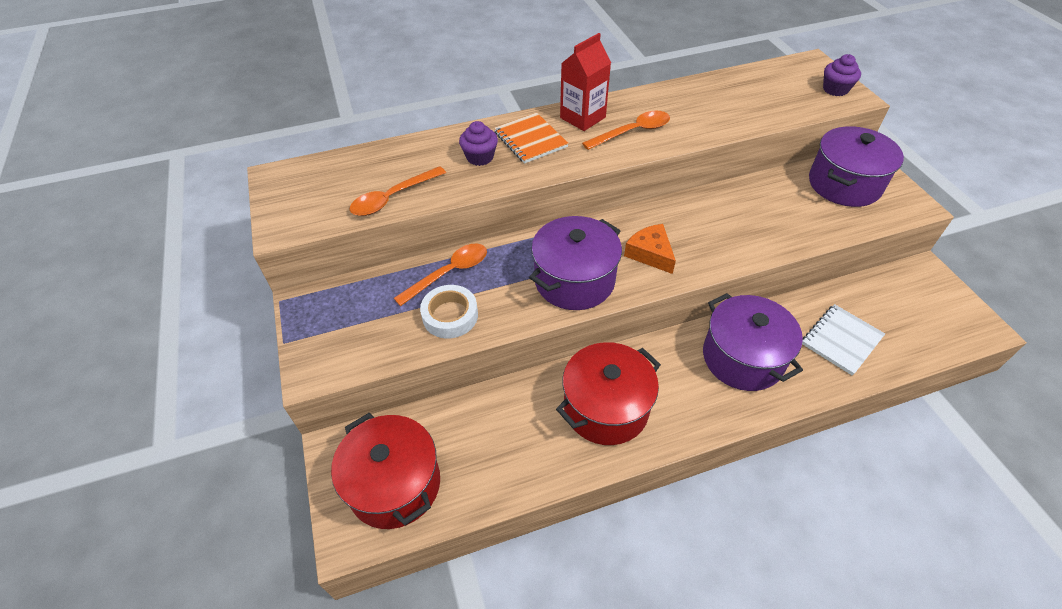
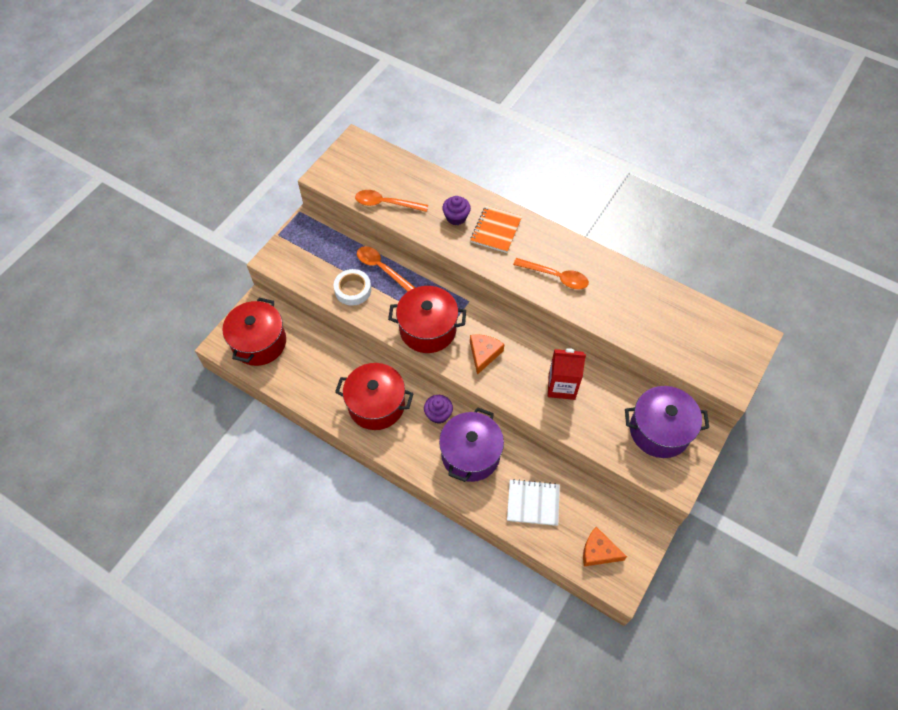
camera: 50 degrees right, 10 degrees up
orange spoon [394,244,487,306] -> orange spoon turned 150 degrees counterclockwise [357,246,415,292]
purple pot [529,216,622,310] -> red pot [388,286,466,353]
red carton [560,33,611,131] -> red carton moved to [548,348,586,400]
purple cupcake [823,54,861,96] -> purple cupcake moved to [424,395,453,424]
none -> orange cheese [583,527,627,567]

